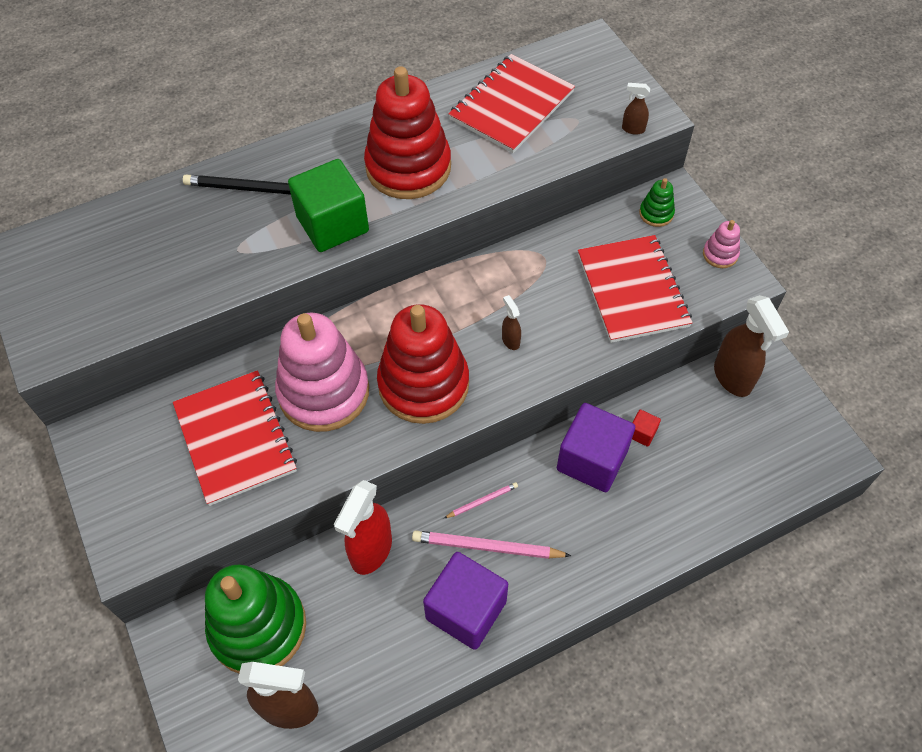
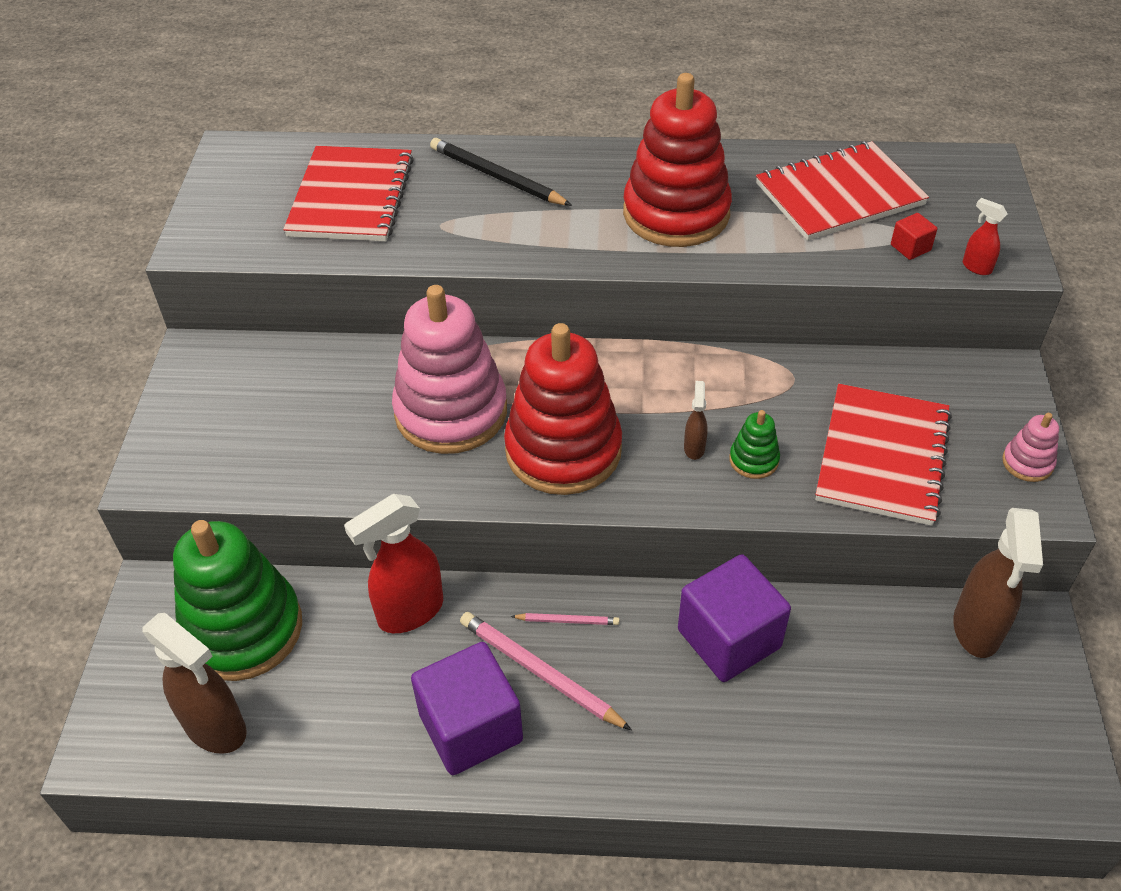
camera: 30 degrees right, 10 degrees down
red notebook [173,370,297,506] -> red notebook moved to [283,146,414,241]
green cube [288,159,369,252] -> none
brown spray bottle [622,83,650,135] -> red spray bottle [963,198,1007,275]
red cube [632,410,661,447] -> red cube moved to [891,213,937,260]
green stacking toy [639,178,675,227] -> green stacking toy moved to [729,410,780,479]

